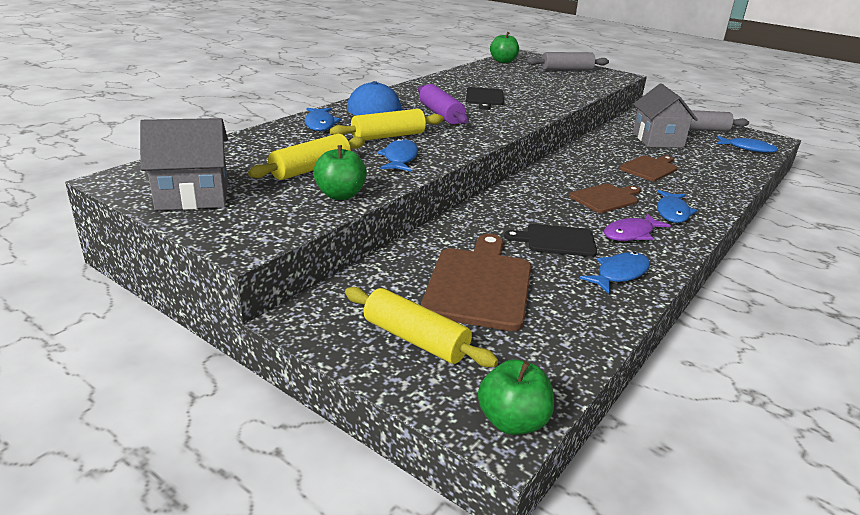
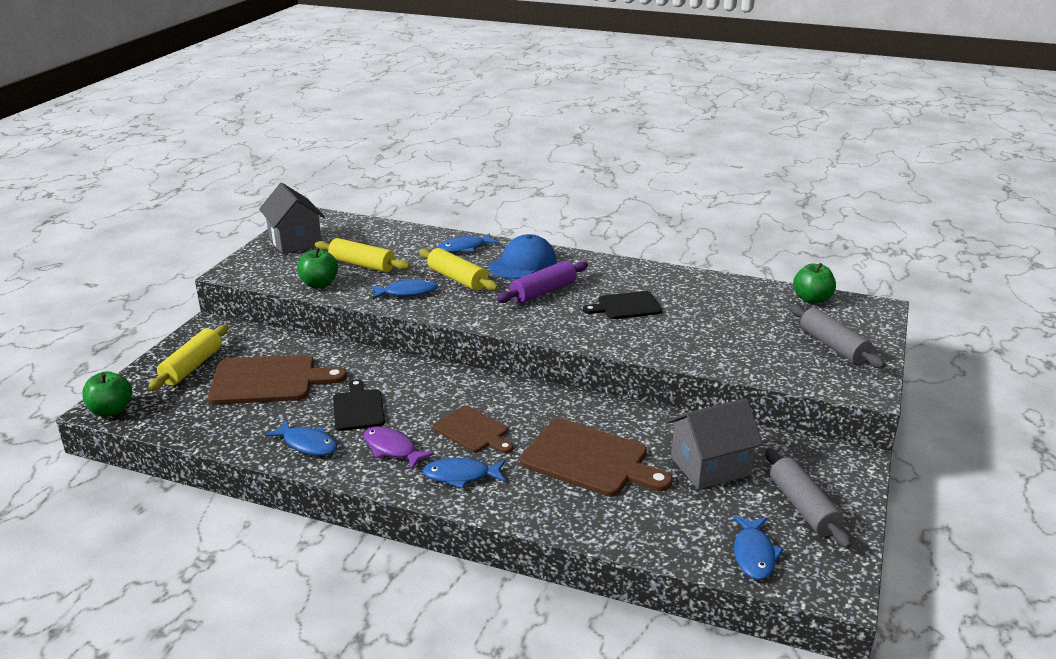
camera: 75 degrees right, 0 degrees up
brown cutting board [619,155,678,181] -> brown cutting board [520,419,673,496], size x1.64

